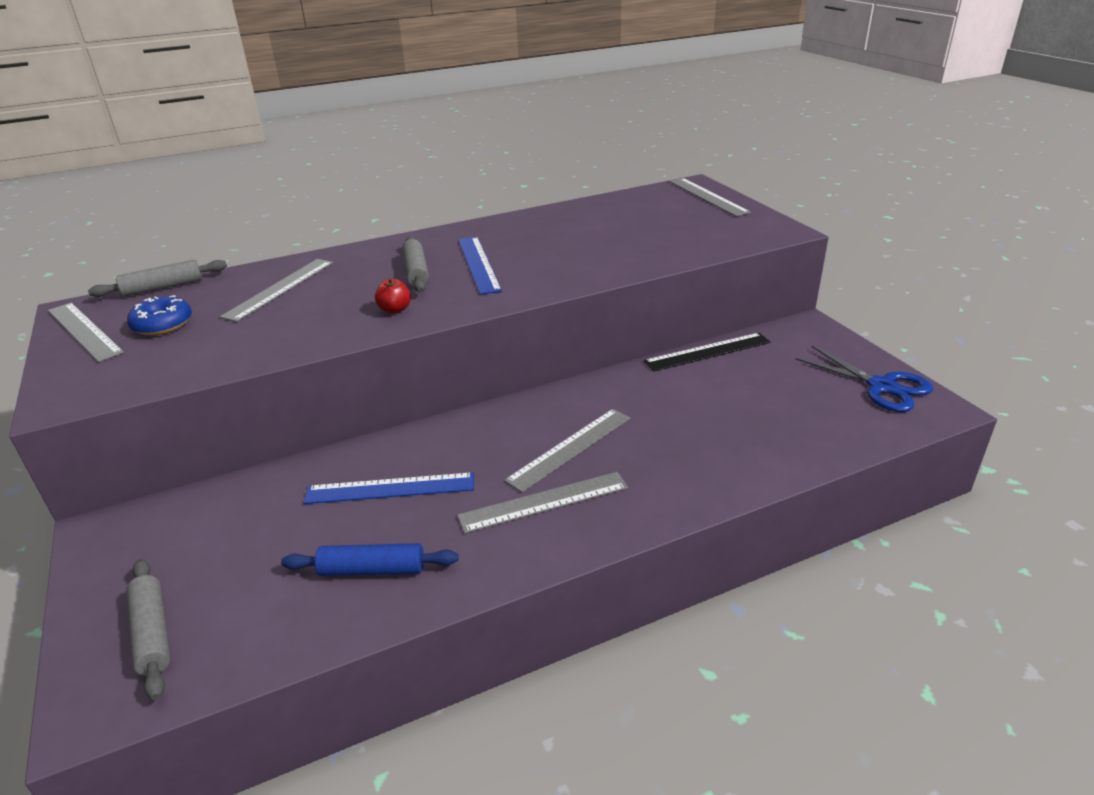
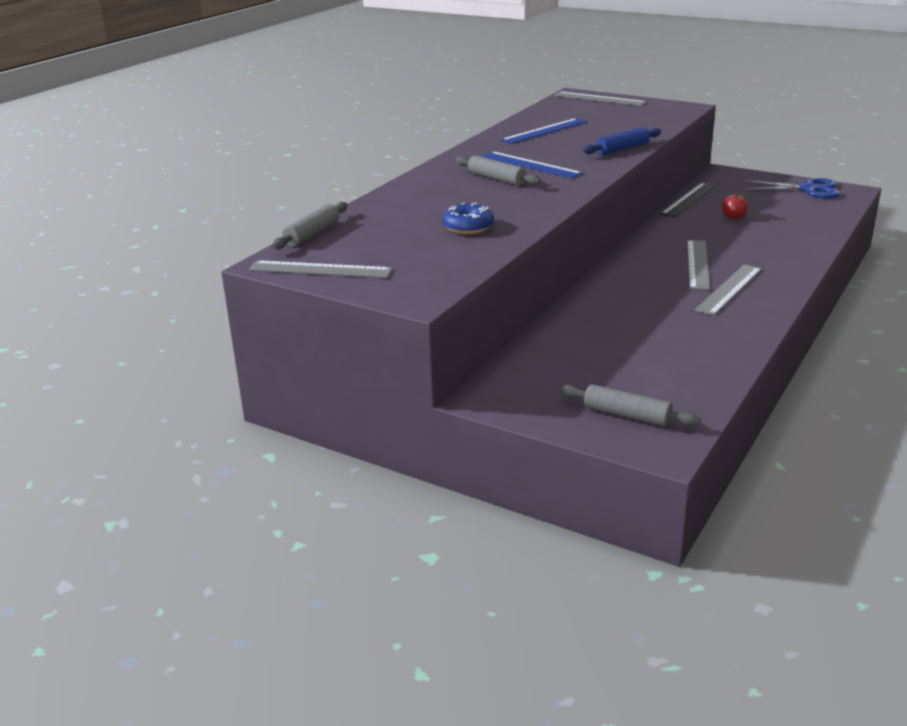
camera: 35 degrees left, 5 degrees down
blue donut [127,295,192,336] -> blue donut moved to [442,202,494,234]
grey ruler [220,259,333,322] -> none
blue rolling pin [281,543,458,576] -> blue rolling pin moved to [583,127,661,155]
blue ruler [304,472,474,504] -> blue ruler moved to [501,118,586,144]
red apple [375,278,411,314] -> red apple moved to [721,193,748,219]

